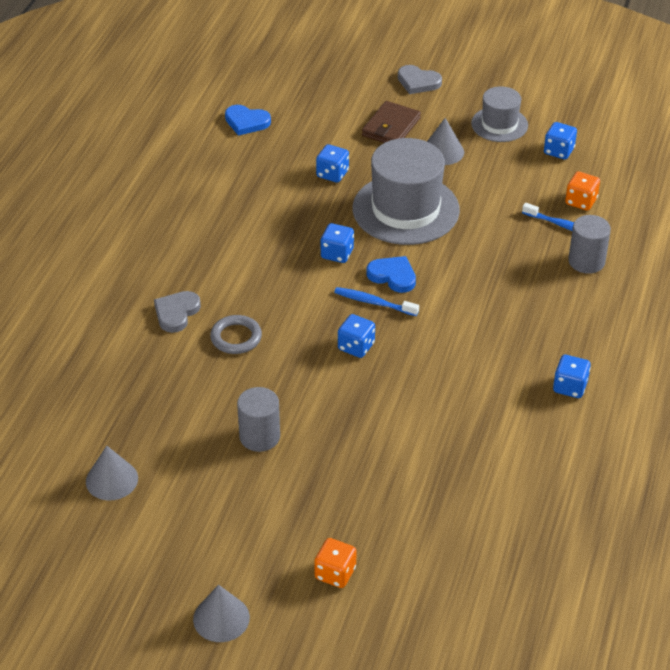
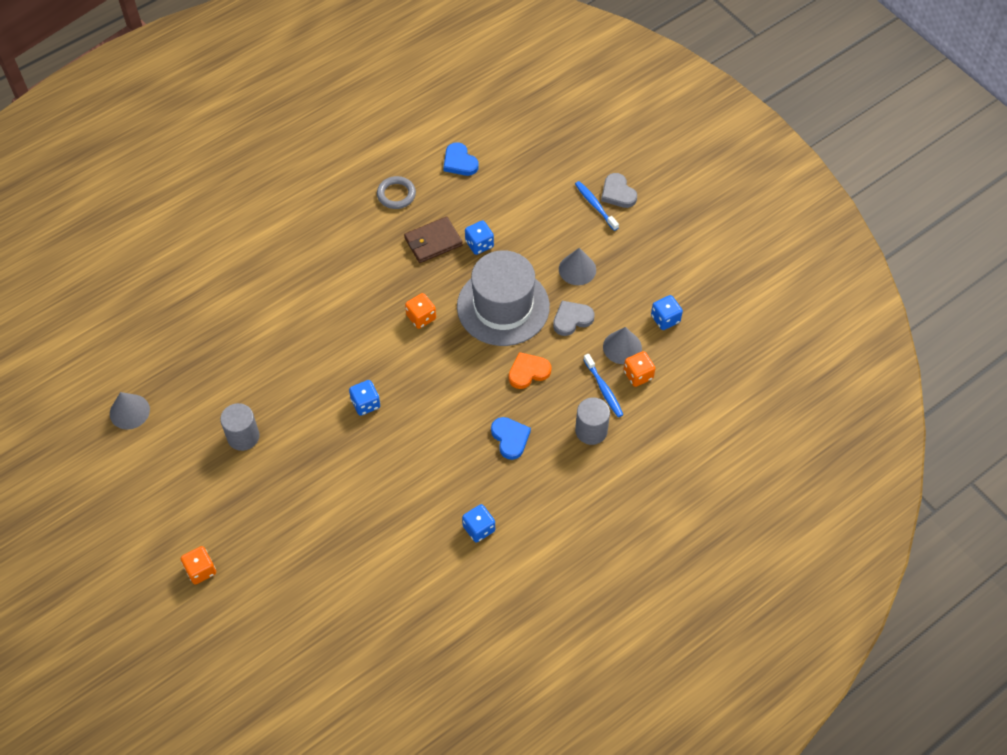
camera: 35 degrees right, 15 degrees up
grey heart [154,291,201,333] -> grey heart moved to [553,301,595,336]
grey cone [193,585,250,642] -> grey cone moved to [603,327,642,364]
grey ring [210,315,262,354] -> grey ring moved to [377,176,416,209]
blue dice [321,223,354,263] -> orange dice [405,293,436,329]
blue toothbrush [334,287,419,316] -> blue toothbrush moved to [575,181,619,231]
brown wallet [362,101,421,143] -> brown wallet moved to [404,216,463,263]
blue heart [367,256,416,293] -> blue heart moved to [491,417,531,460]
grey hat [471,86,528,142] -> none
none -> orange heart [509,352,551,389]

